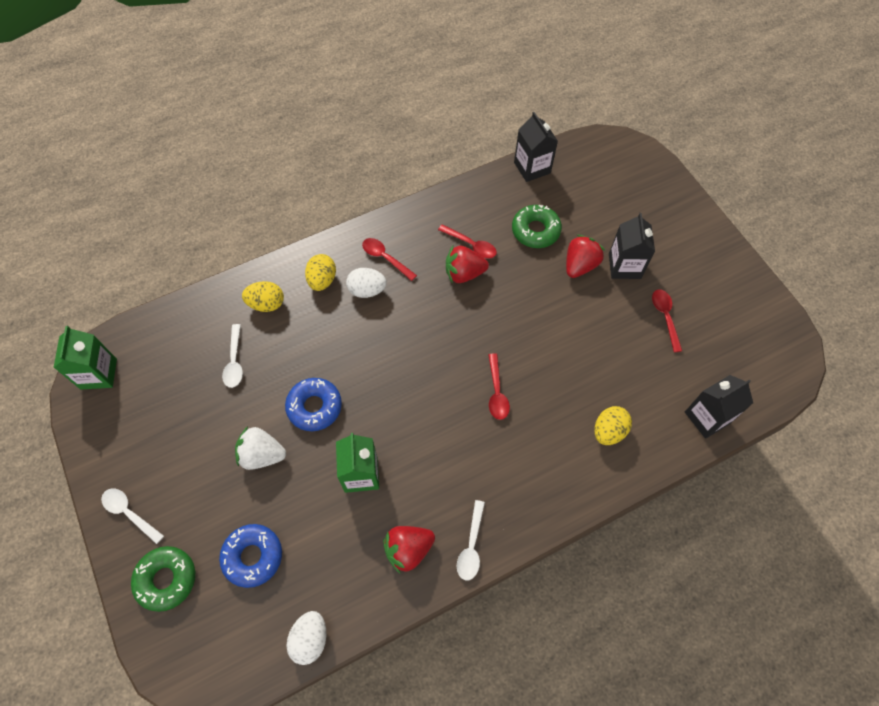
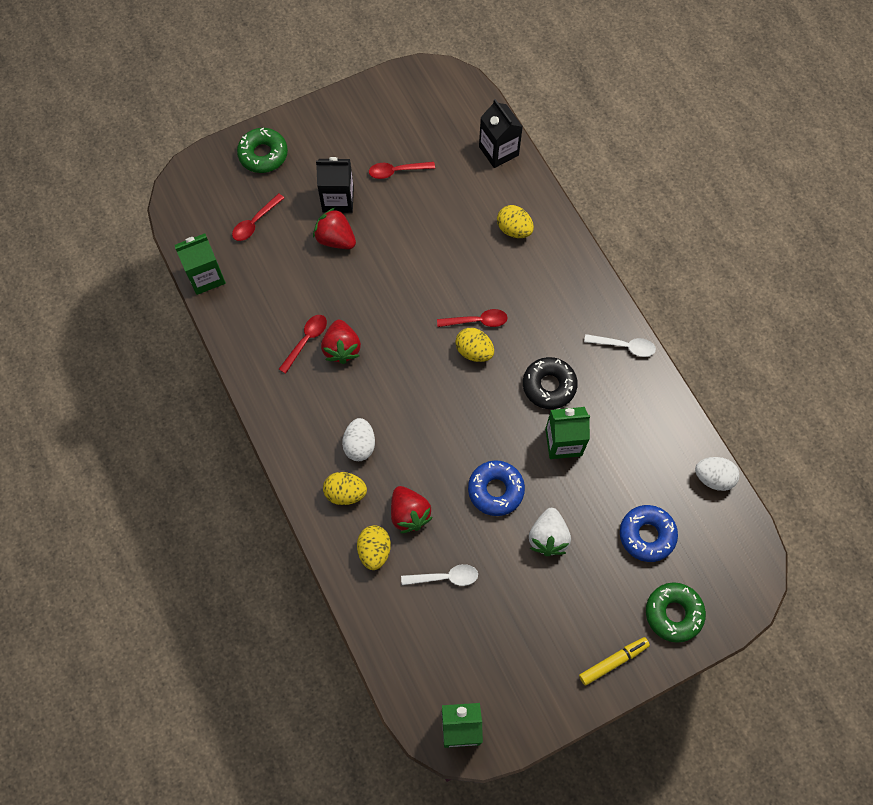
camera: 90 degrees left, 5 degrees up
white spoon [101,488,164,544] -> yellow marker [579,637,650,686]
red spoon [362,238,417,281] -> red spoon moved to [232,193,284,241]
red strawberry [383,526,435,573] -> red strawberry moved to [391,486,433,533]
green donut [512,205,562,248] -> green donut moved to [237,128,288,173]
black carton [514,112,558,182] -> green carton [175,233,226,295]
none -> yellow egg [455,328,494,362]
none -> black donut [523,357,578,409]

